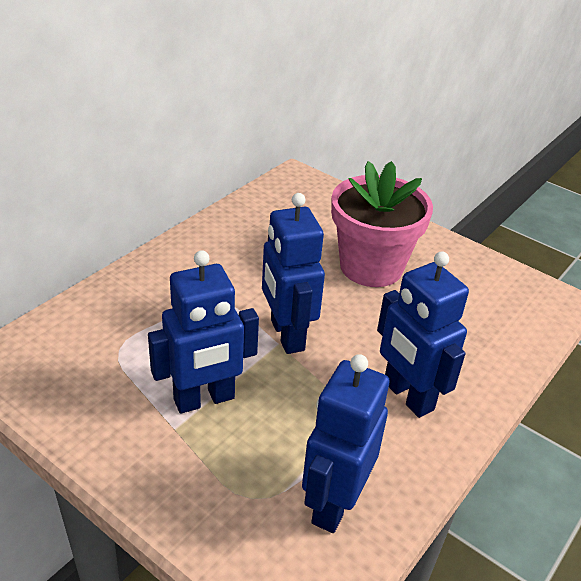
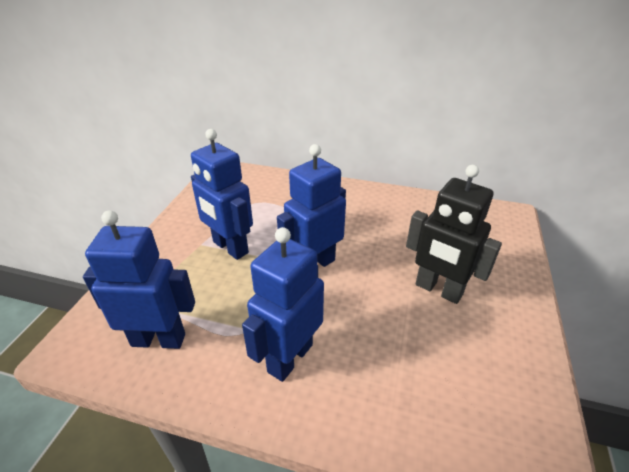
camera: 70 degrees right, 0 degrees up
pink flower pot [331,161,433,287] -> black robot [406,165,502,304]

